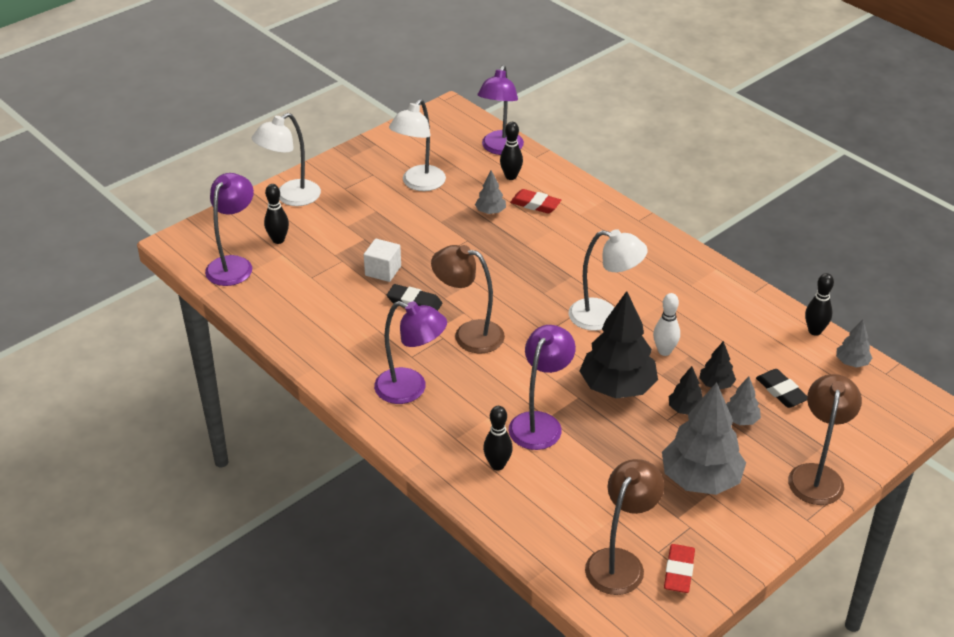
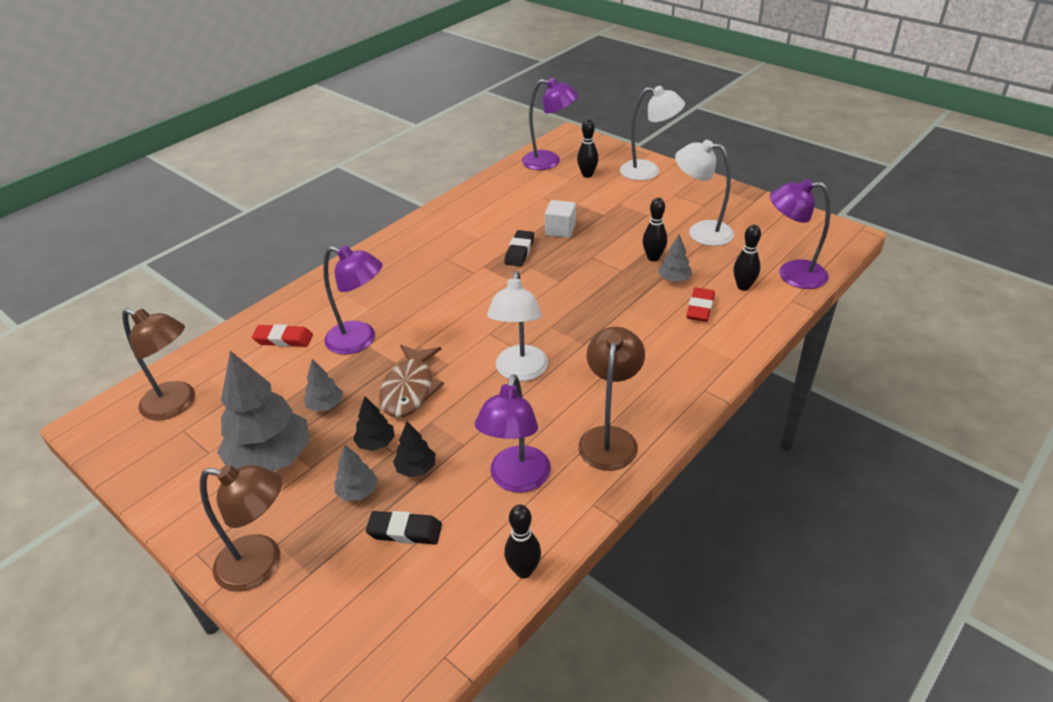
camera: 85 degrees right, 0 degrees up
white lamp [252,113,321,206] -> white lamp turned 150 degrees clockwise [620,86,685,181]
purple lamp [374,301,447,404] -> purple lamp moved to [475,374,551,493]
brown lamp [431,245,505,354] -> brown lamp moved to [578,327,645,471]
black bowling pin [483,406,513,470] -> black bowling pin moved to [643,198,667,262]
black tree [580,291,658,399] -> brown fish [379,345,444,418]
white bowling pin [653,293,680,356] -> none
red eraser [664,544,695,593] -> red eraser moved to [252,324,313,347]
black eraser [756,369,807,408] -> black eraser turned 45 degrees clockwise [366,511,442,544]
grey tree [836,320,872,368] -> grey tree moved to [304,359,343,412]

